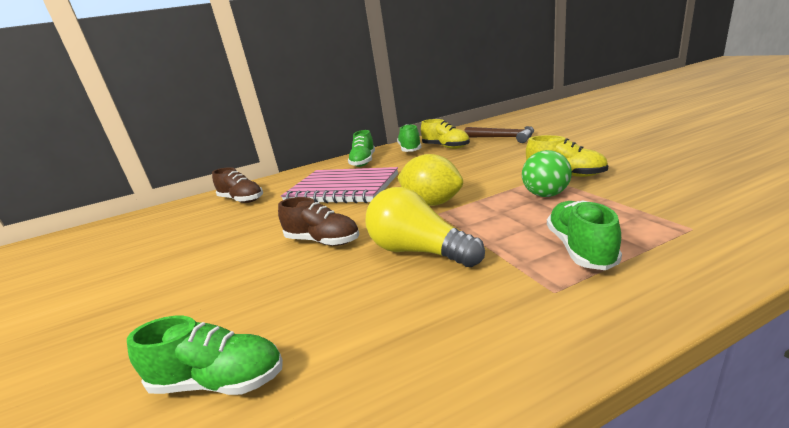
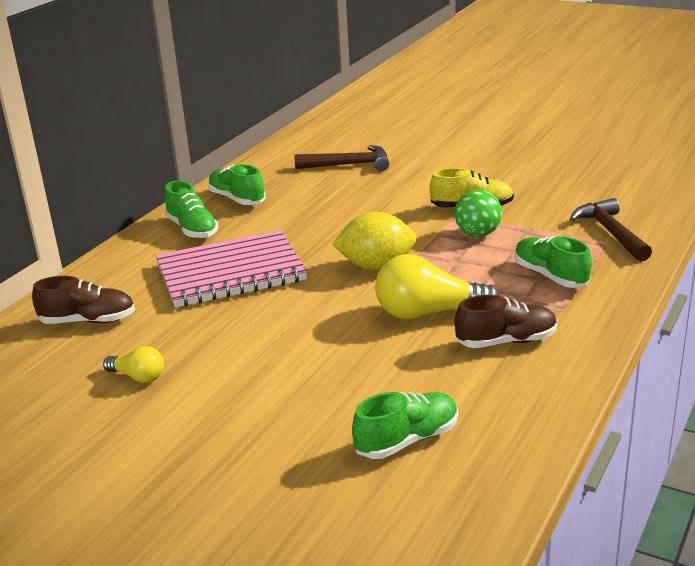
camera: 40 degrees left, 5 degrees up
brown shoe [278,197,359,246] -> brown shoe moved to [455,295,557,348]
yellow shoe [421,119,470,149] -> none
none -> yellow light bulb [103,346,164,383]
none -> brown hammer [570,198,652,262]

